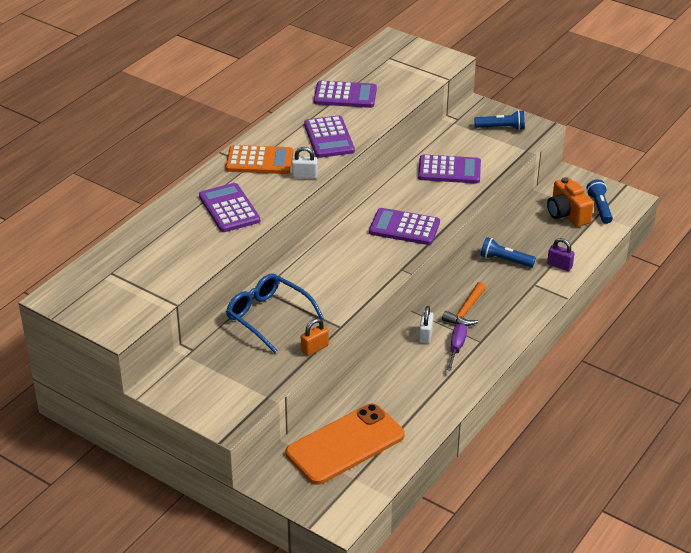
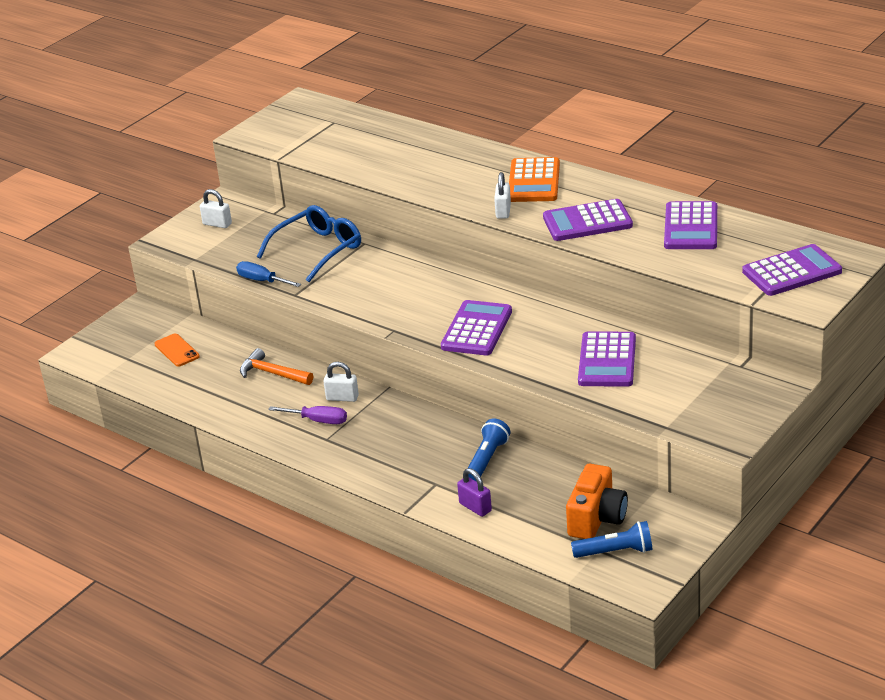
camera: 95 degrees right, 5 degrees down
purple calculator [199,183,260,232] -> purple calculator moved to [742,244,842,296]
orange phone [286,403,405,485] -> orange phone [154,334,200,366], size x0.43
orange padlock [301,318,329,356] -> blue screwdriver [236,261,301,287]
orange hammer [442,282,486,326] -> orange hammer moved to [240,348,313,385]
blue flashlight [474,110,525,130] -> none
orange camera [547,177,594,227] -> orange camera turned 135 degrees clockwise [566,464,628,539]
purple padlock [547,238,575,271] -> purple padlock turned 75 degrees counterclockwise [457,468,492,517]
none -> white padlock [200,189,232,228]

